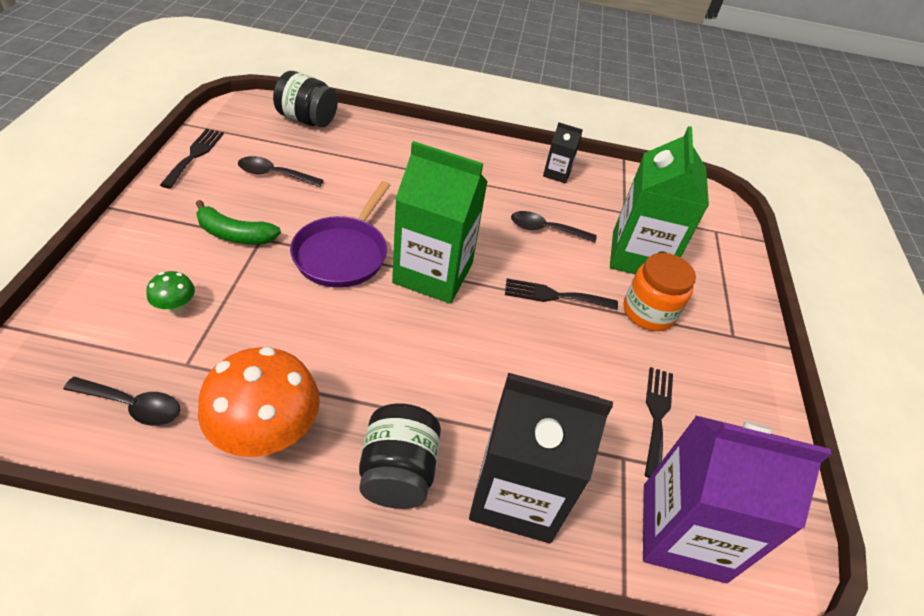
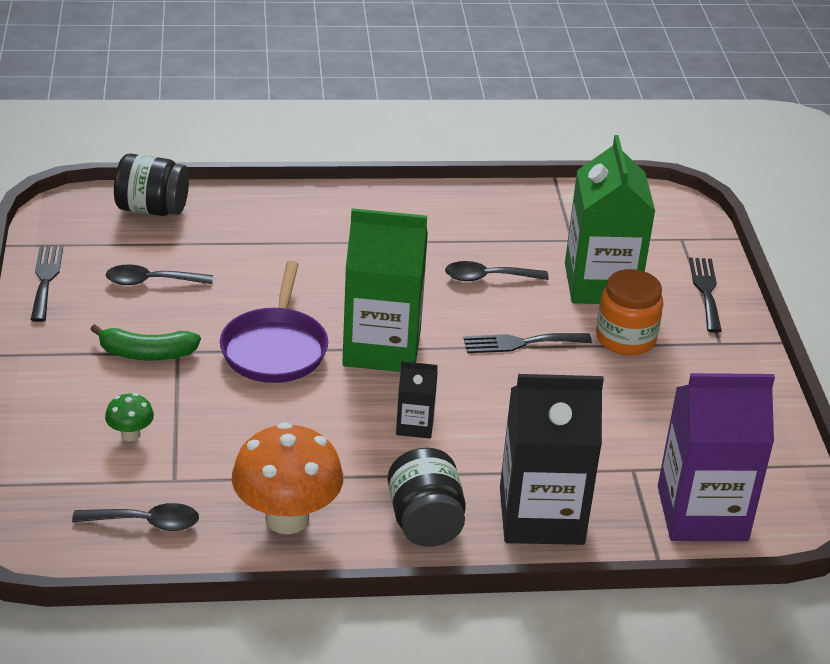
camera: 10 degrees left, 10 degrees down
black carton [543,122,583,183] -> black carton moved to [396,361,438,439]
black fork [645,367,673,478] -> black fork moved to [689,257,722,333]

